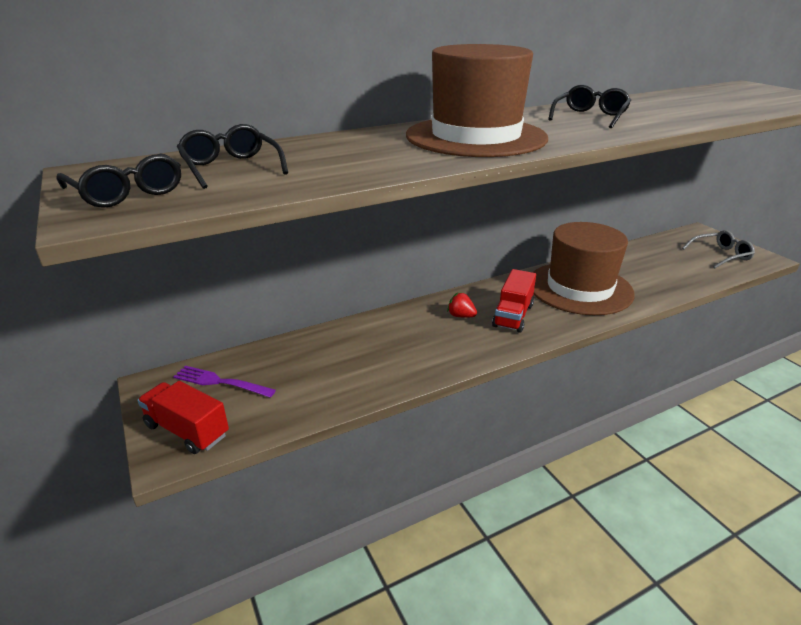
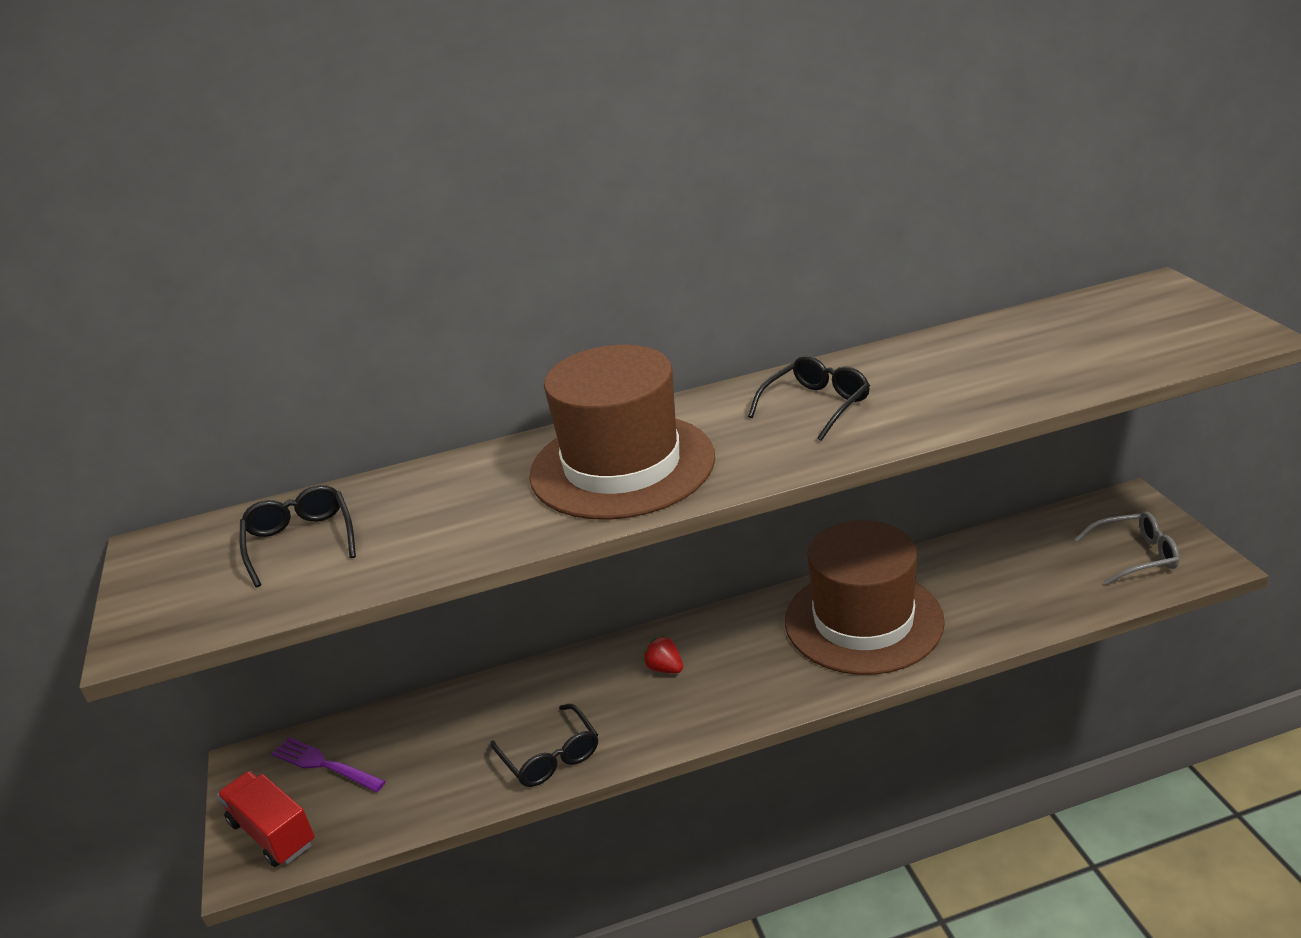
camera: 15 degrees right, 0 degrees up
black glasses [56,154,181,208] -> black glasses moved to [490,704,598,787]
red truck [492,269,536,333] -> none

